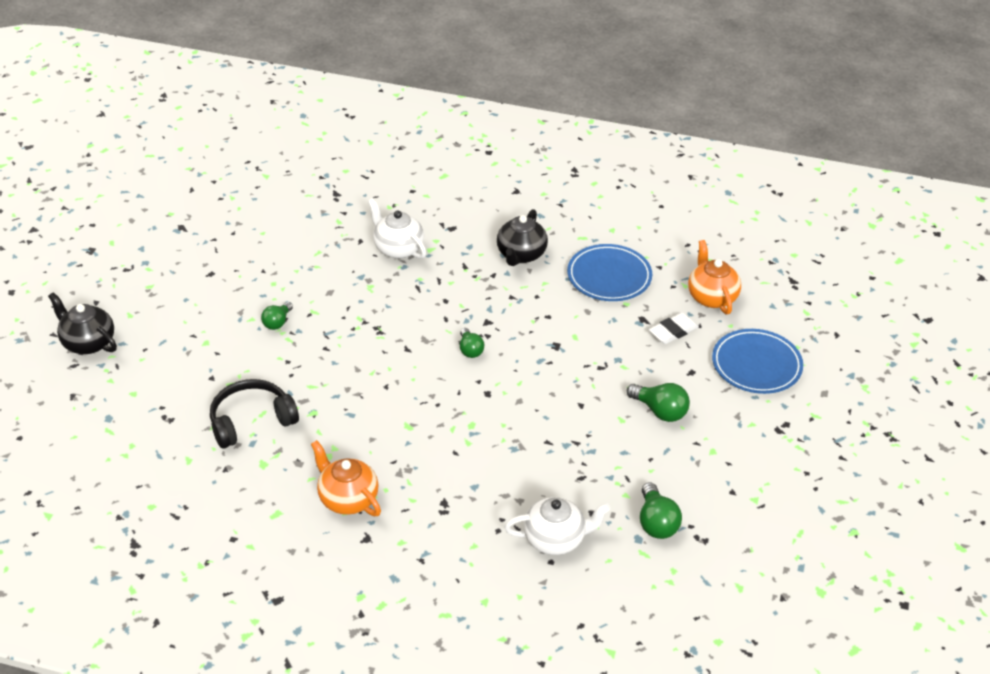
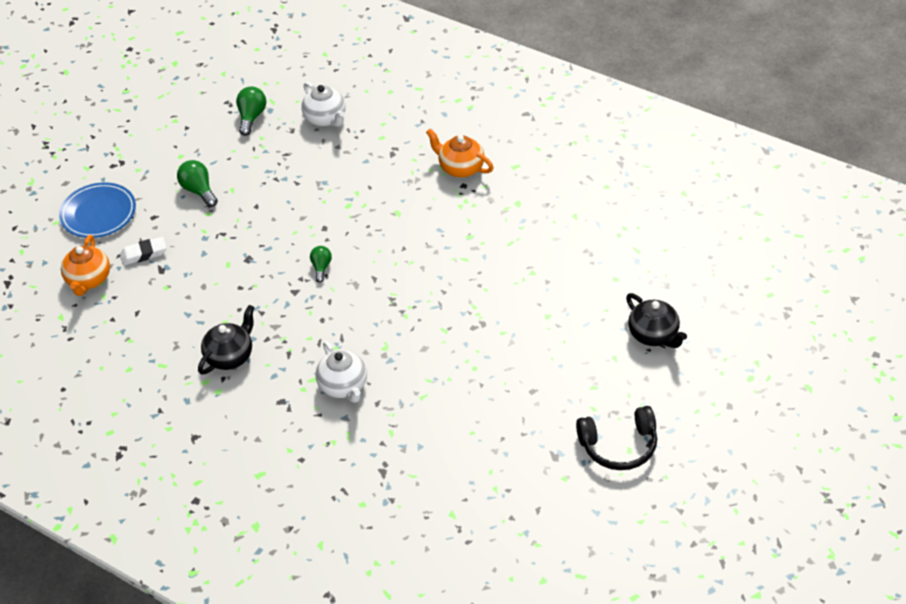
camera: 160 degrees left, 5 degrees up
black headphones [210,379,299,448] -> black headphones moved to [576,406,657,470]
green light bulb [261,302,293,330] -> none
orange teapot [311,440,381,516] -> orange teapot turned 150 degrees clockwise [426,129,494,178]
white teapot [504,497,611,555] -> white teapot turned 135 degrees counterclockwise [301,82,346,127]
blue plate [567,244,652,301] -> none

